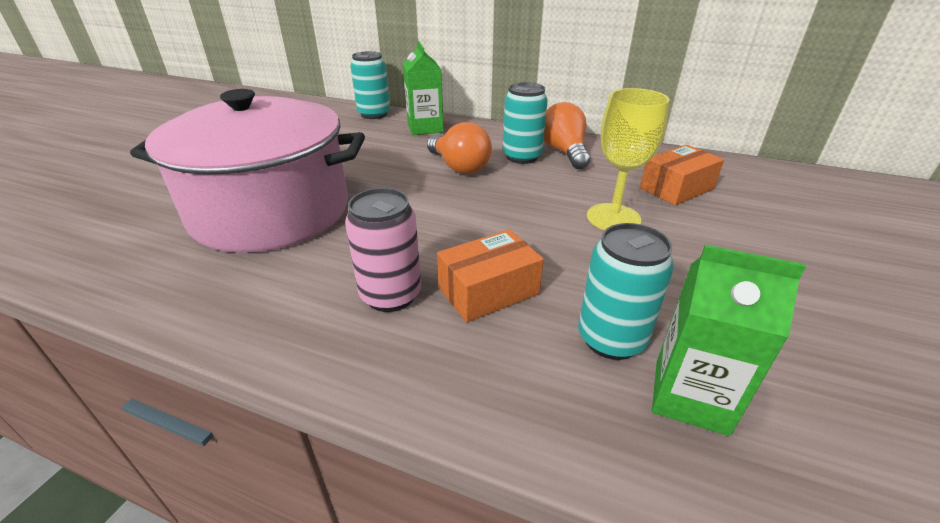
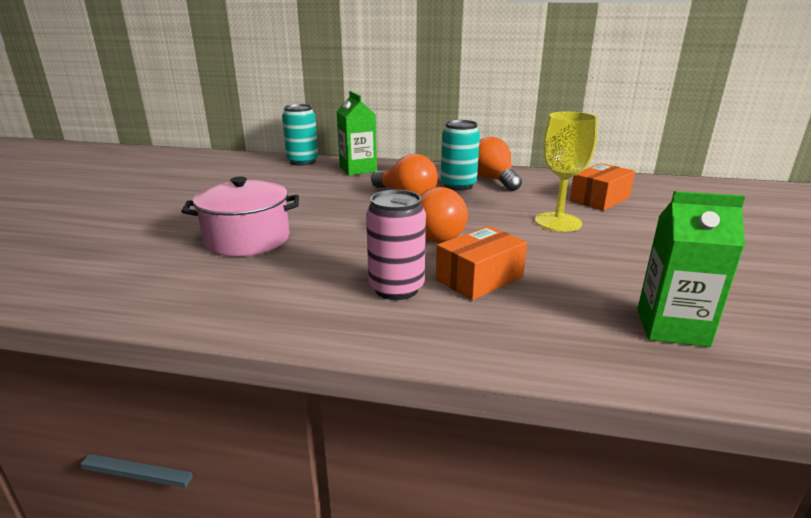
camera: 10 degrees left, 10 degrees down
pink pot [130,89,365,253] -> pink pot [181,177,299,257], size x0.57
turquoise can [578,223,674,360] -> none
none -> orange light bulb [420,187,468,243]

